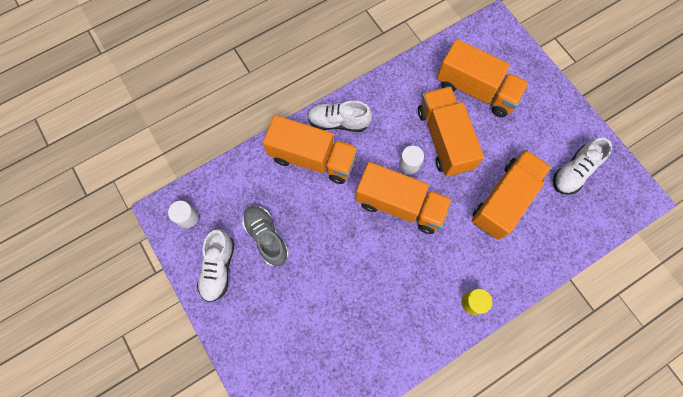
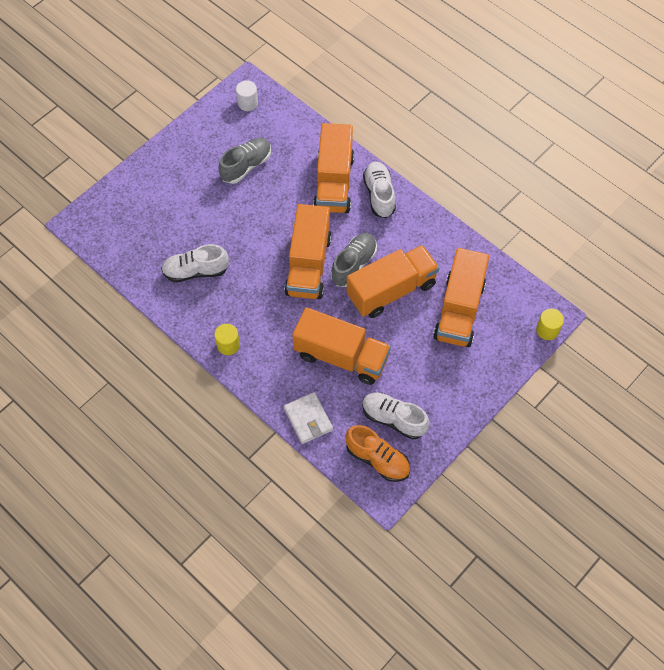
camera: 75 degrees right, 10 degrees down
white shoe [197,229,234,302] -> white shoe moved to [161,244,229,282]
white cylinder [399,146,424,174] -> grey shoe [331,233,377,287]
none -> white wallet [284,392,333,444]
none -> orange shoe [345,425,410,482]
none -> yellow cylinder [536,309,564,340]

